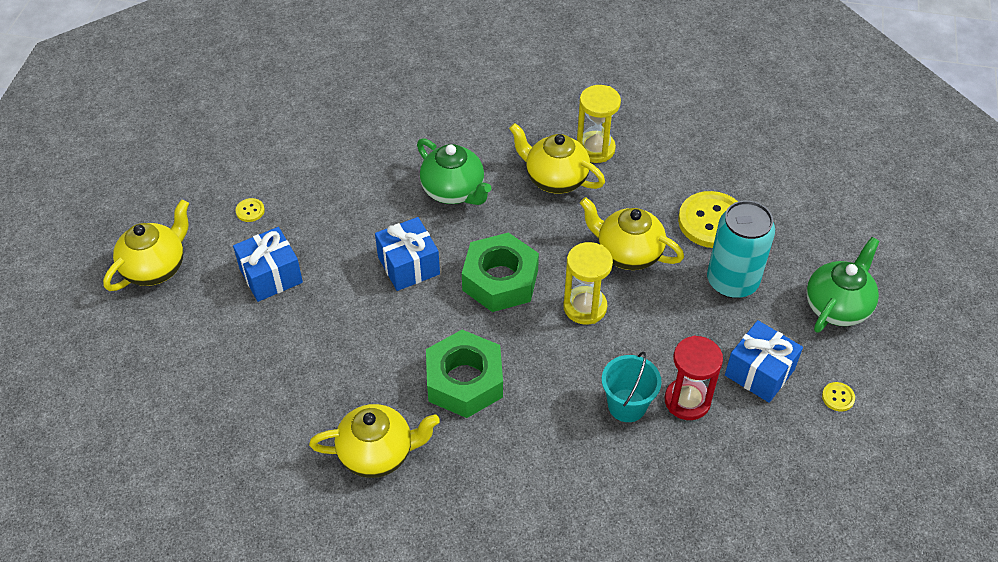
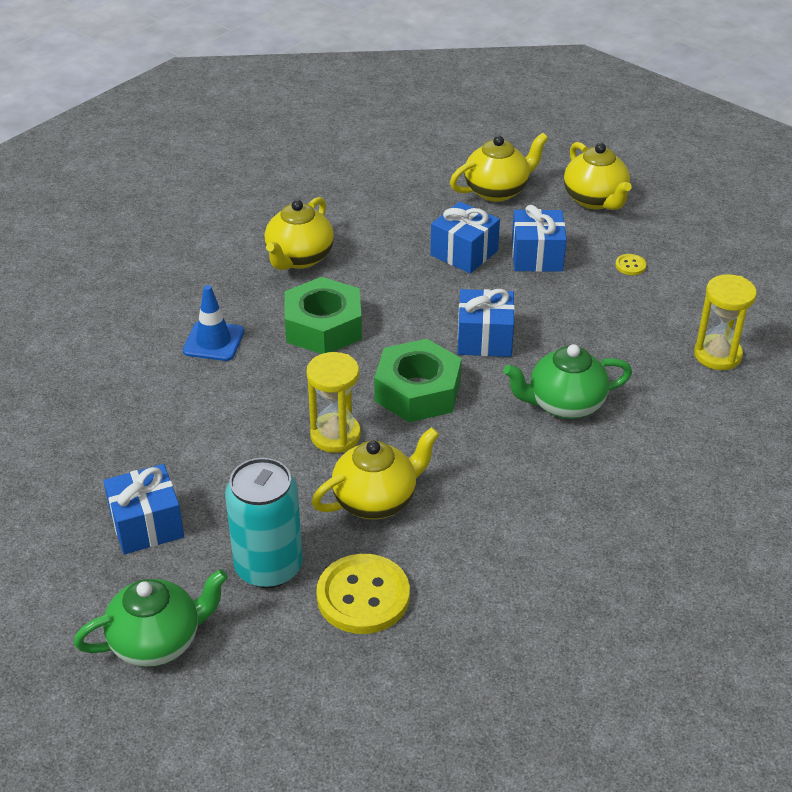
camera: 120 degrees right, 10 degrees down
yellow teapot [509,123,605,194] -> yellow teapot moved to [450,133,548,202]
yellow hourglass [577,85,621,163] -> yellow hourglass moved to [694,274,757,370]
turquoise bucket [602,352,662,422] -> none
red hourglass [665,335,723,420] -> none
green teapot [806,237,879,333] -> green teapot turned 90 degrees counterclockwise [74,569,228,667]
yellow button [822,382,855,411] -> none
none -> blue traffic cone [183,285,244,361]
none -> blue gift [430,202,500,274]

